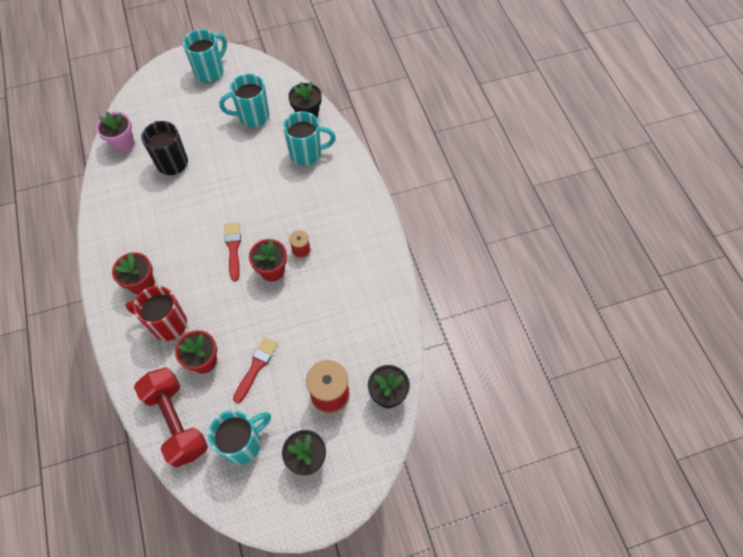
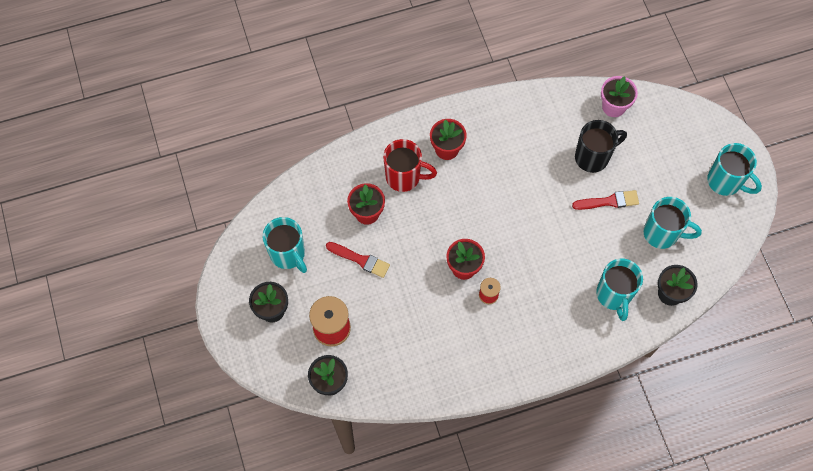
camera: 90 degrees right, 5 degrees up
red mug [126,286,187,341] -> red mug turned 90 degrees clockwise [383,139,437,192]
red dumbbell [134,367,208,468] -> none
turquoise mug [219,74,269,128] -> turquoise mug turned 120 degrees clockwise [643,197,702,249]
red brush [225,222,241,281] -> red brush moved to [572,190,639,210]

